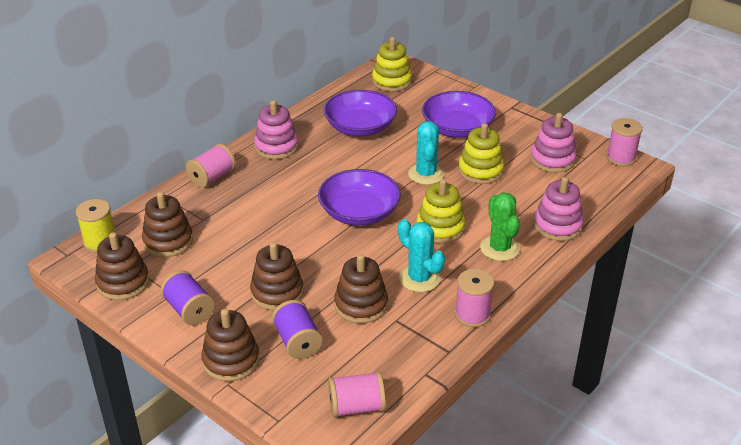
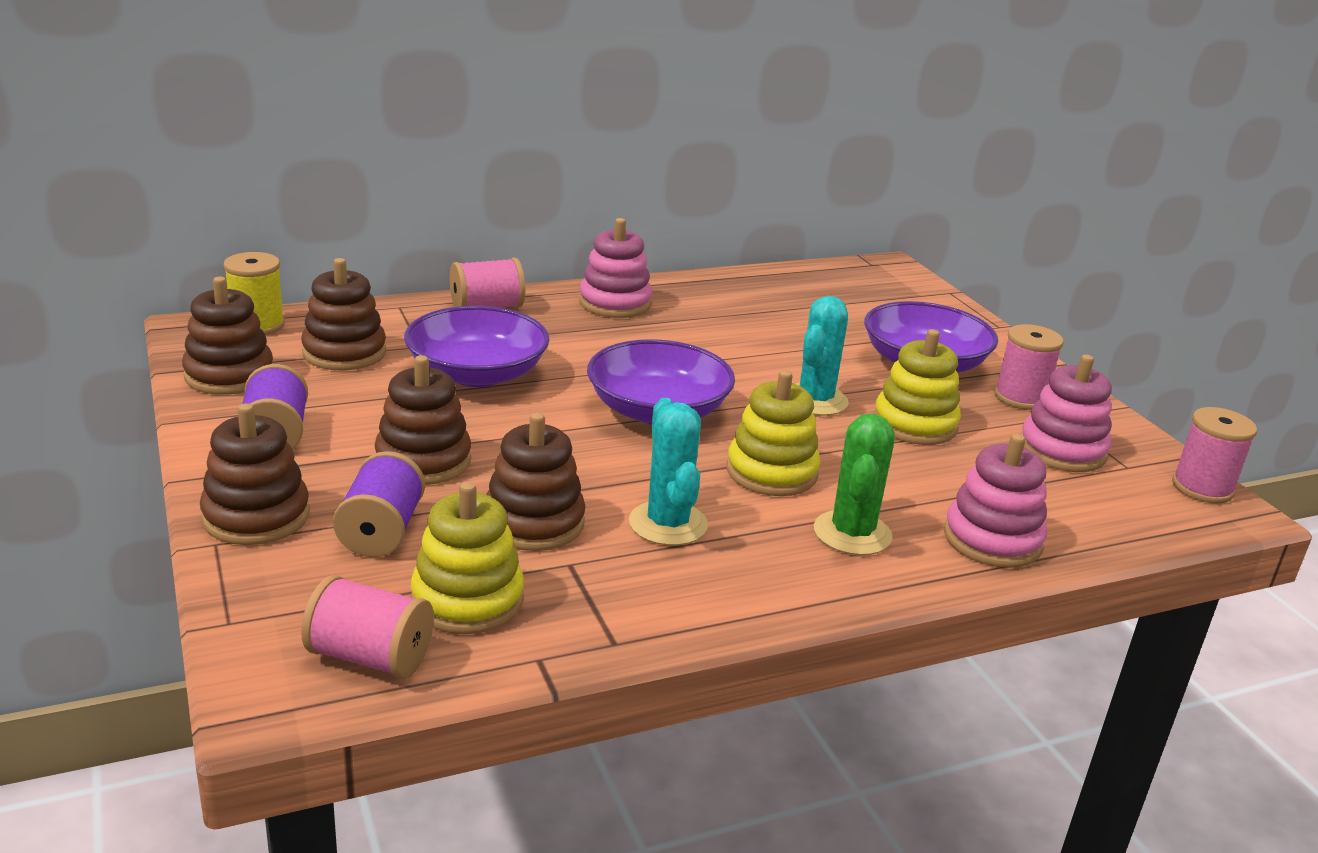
camera: 25 degrees right, 10 degrees down
purple bowl [324,90,397,136] -> purple bowl moved to [404,306,550,387]
yellow stacking toy [372,37,412,91] -> yellow stacking toy moved to [411,482,524,634]
pink spool [455,269,494,327] -> pink spool moved to [994,324,1064,410]

